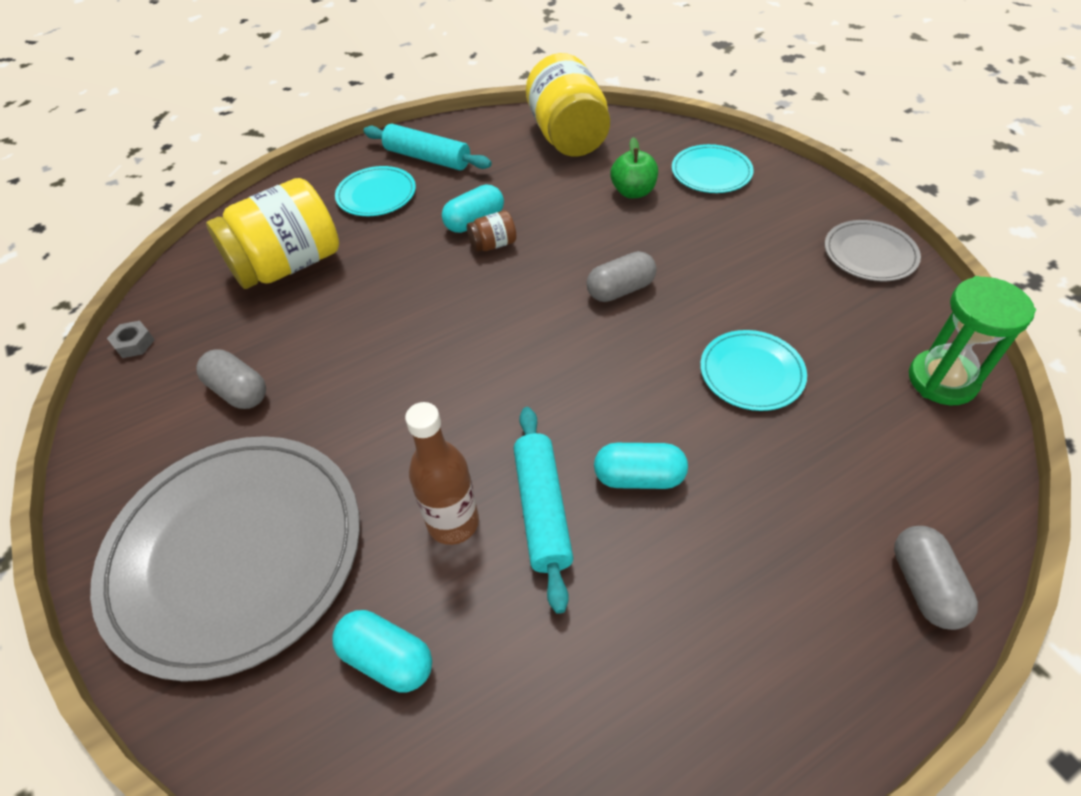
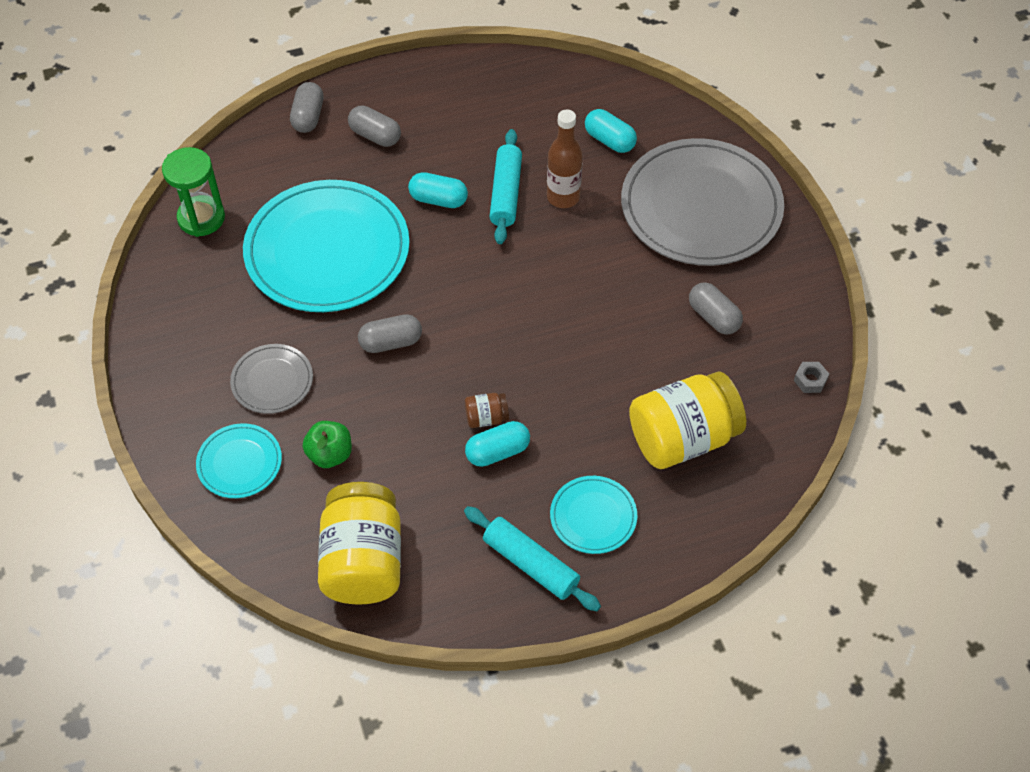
camera: 170 degrees left, 5 degrees up
turquoise plate [700,330,807,411] -> turquoise plate [243,180,409,312], size x2.13
grey plate [825,220,921,281] -> grey plate moved to [230,344,313,414]
none -> grey capsule [348,106,401,147]

